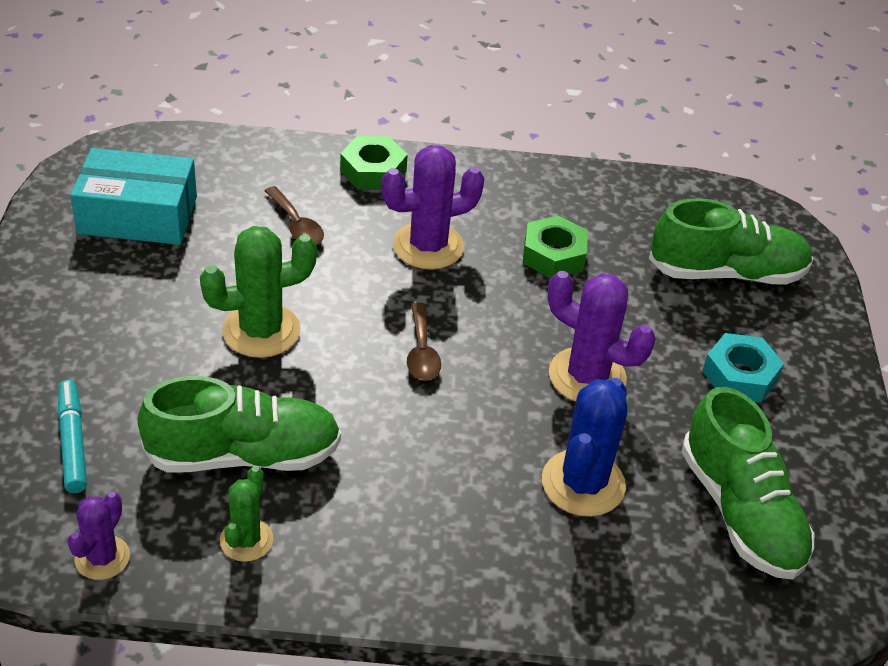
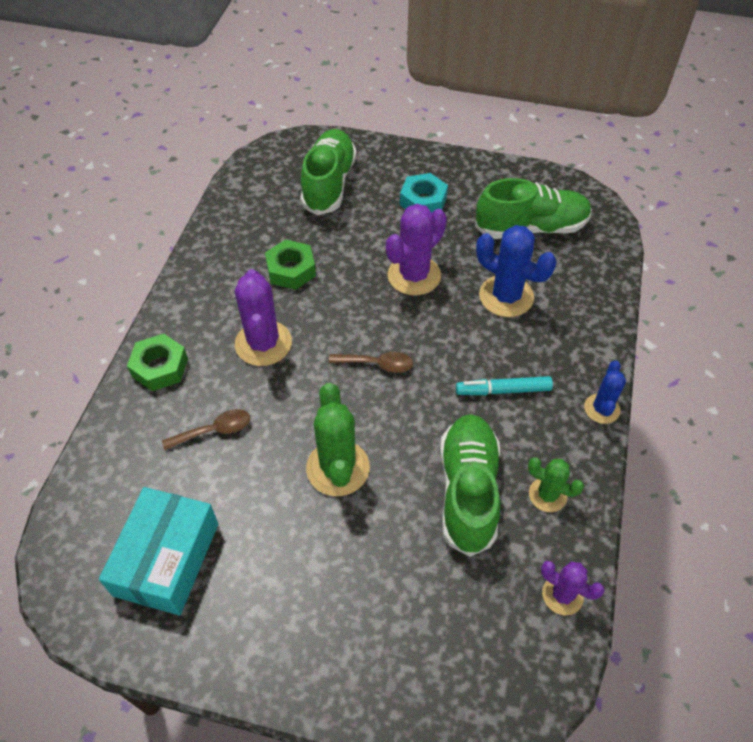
camera: 75 degrees left, 10 degrees up
turquoise marker [58,380,87,493] -> turquoise marker moved to [456,376,553,395]
none -> blue cactus [584,360,626,424]

